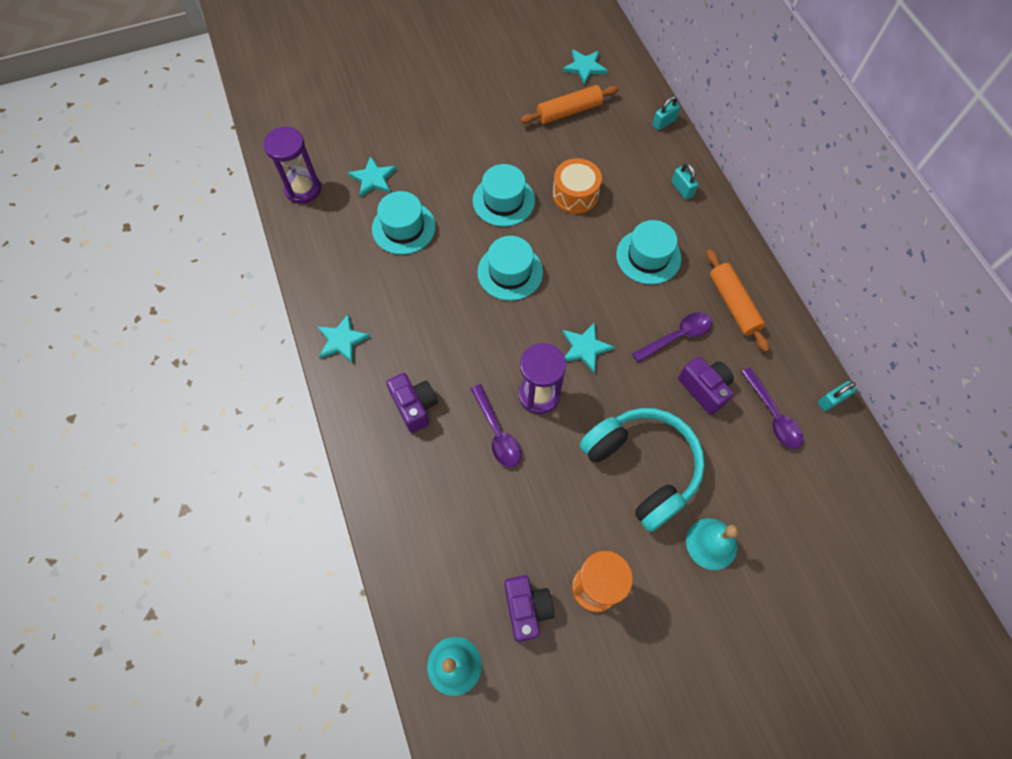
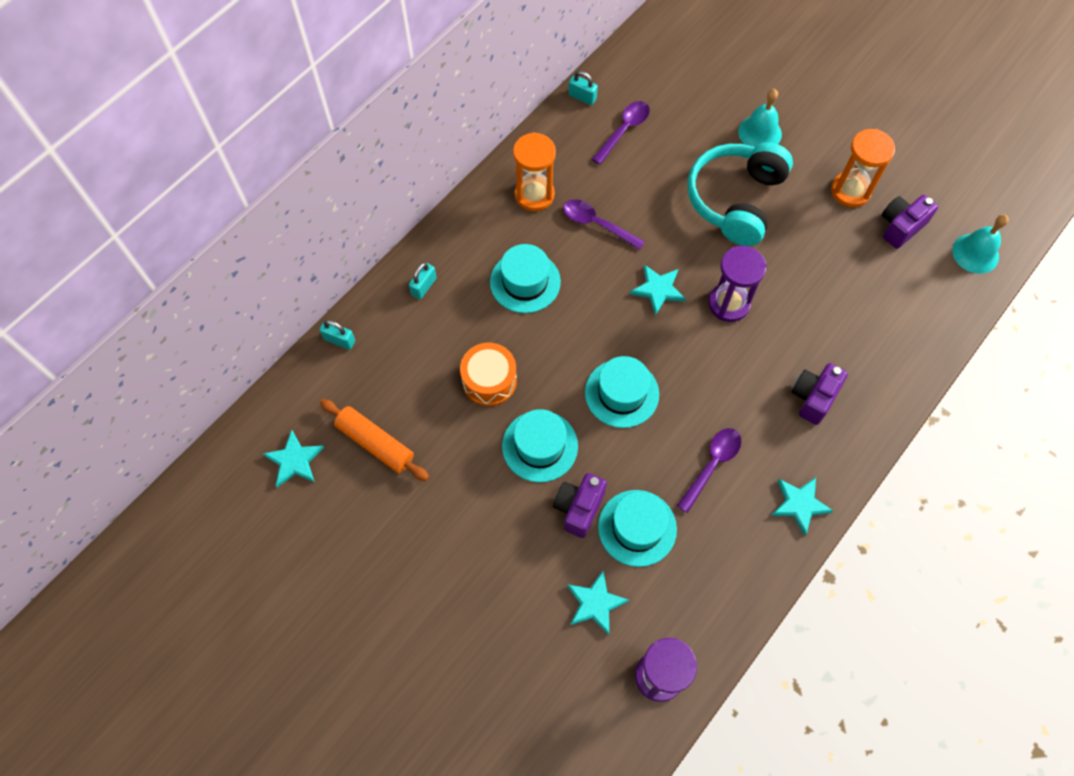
camera: 120 degrees left, 0 degrees up
purple spoon [471,384,521,467] -> purple spoon moved to [677,428,742,513]
purple camera [678,357,734,415] -> purple camera moved to [553,473,607,538]
orange rolling pin [706,249,770,352] -> orange hourglass [513,132,556,212]

